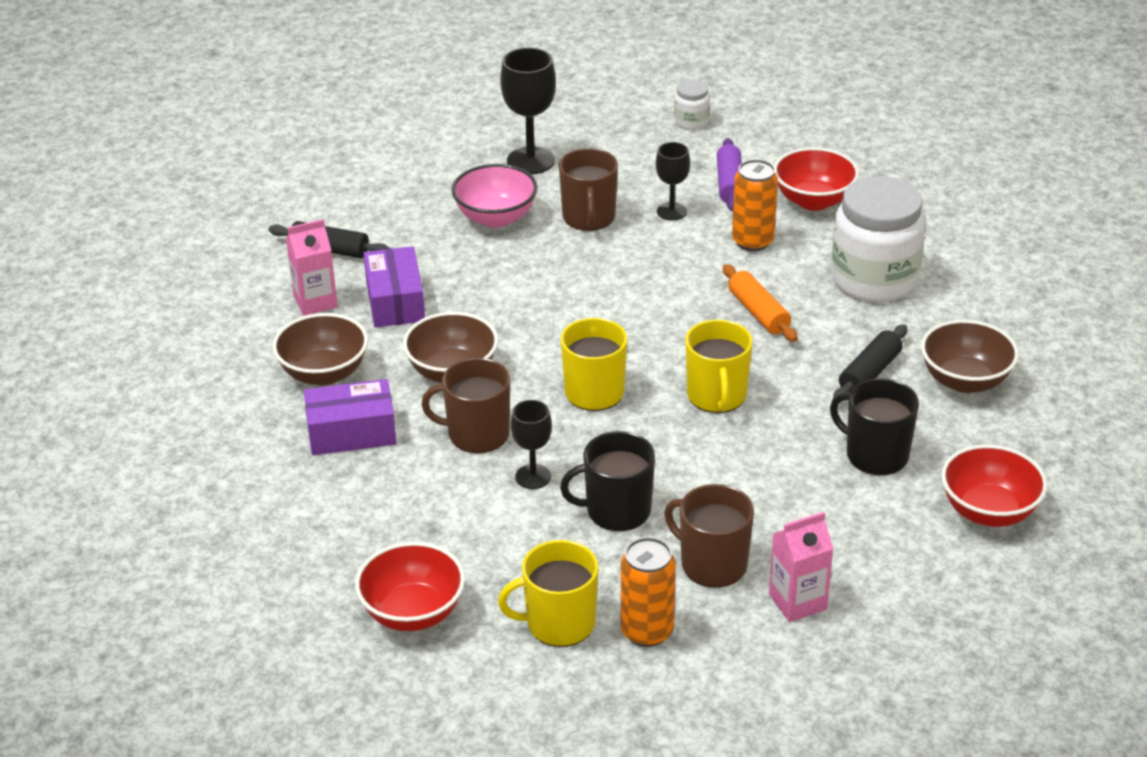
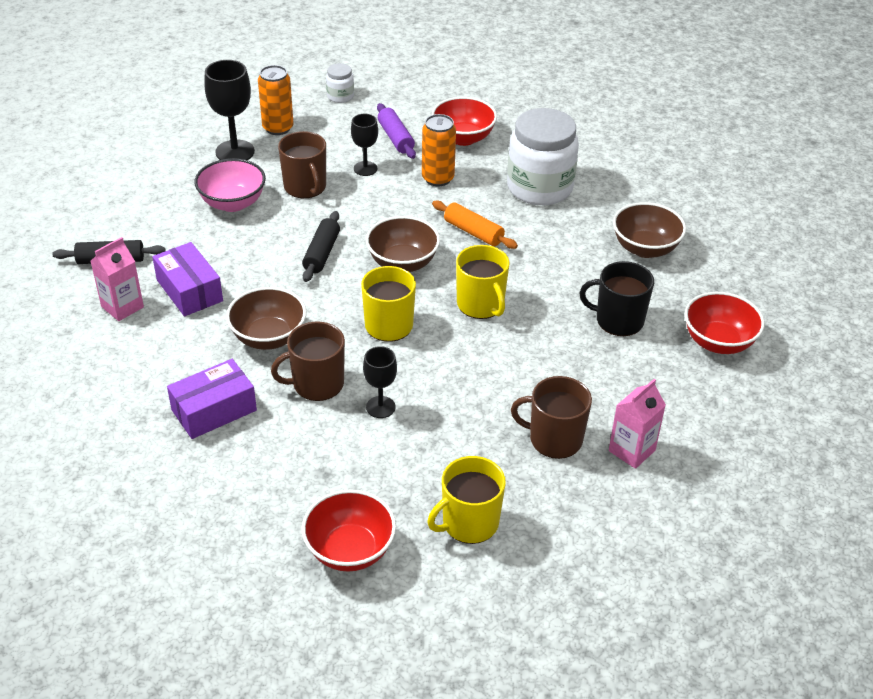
camera: 25 degrees left, 5 degrees up
brown bowl [272,313,368,386] -> brown bowl moved to [366,216,440,272]
black mug [560,431,655,531] -> none
orange can [621,537,676,647] -> orange can moved to [258,65,294,135]
black rolling pin [833,324,907,398] -> black rolling pin moved to [302,211,340,282]

